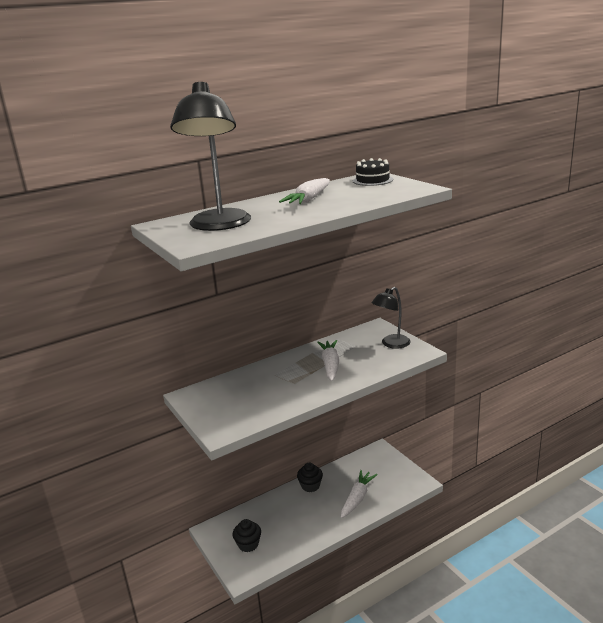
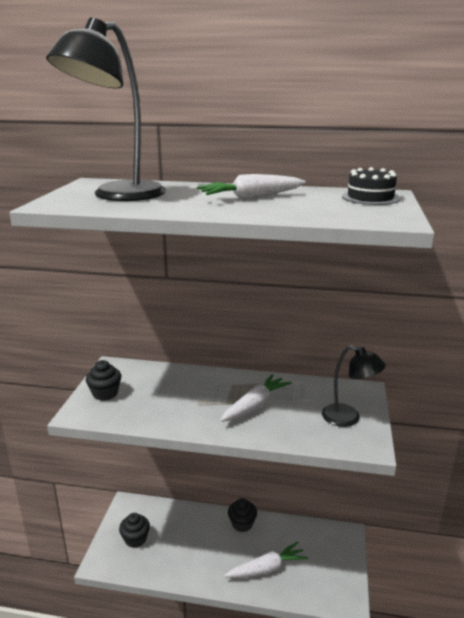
camera: 40 degrees right, 0 degrees up
black lamp [372,287,411,349] -> black lamp turned 150 degrees counterclockwise [322,345,386,427]
none -> black cupcake [86,360,122,401]

